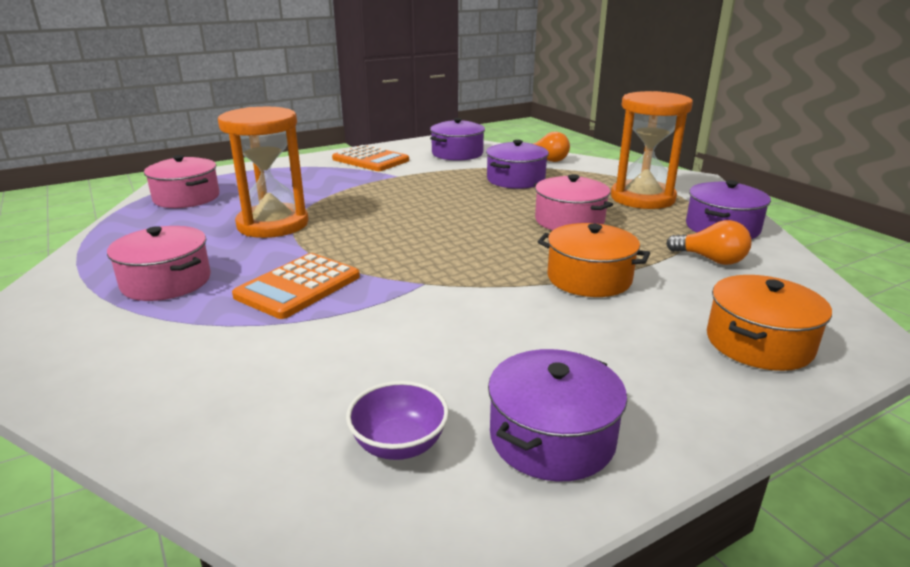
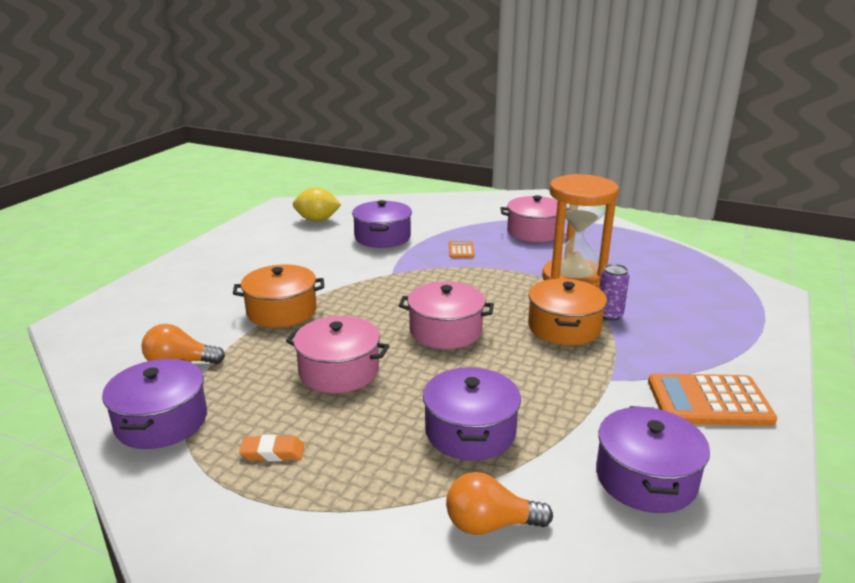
camera: 145 degrees right, 0 degrees up
pink pot [144,155,219,208] -> pink pot moved to [399,281,494,349]
orange calculator [232,253,360,319] -> orange calculator [449,241,475,258], size x0.49
purple bowl [346,381,449,460] -> yellow lemon [293,187,341,221]
purple pot [488,349,627,482] -> purple pot moved to [352,200,412,248]
orange hourglass [611,91,693,209] -> orange eraser [239,435,304,461]
orange pot [707,275,832,371] -> orange pot moved to [528,278,607,345]
none -> purple can [599,264,629,321]

